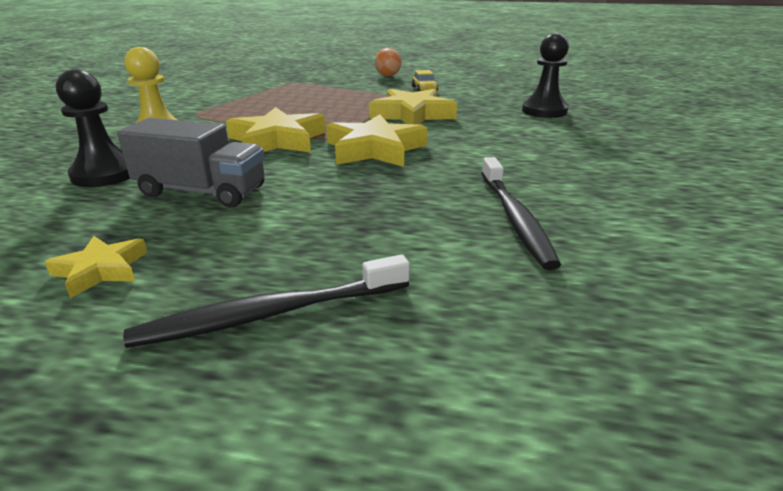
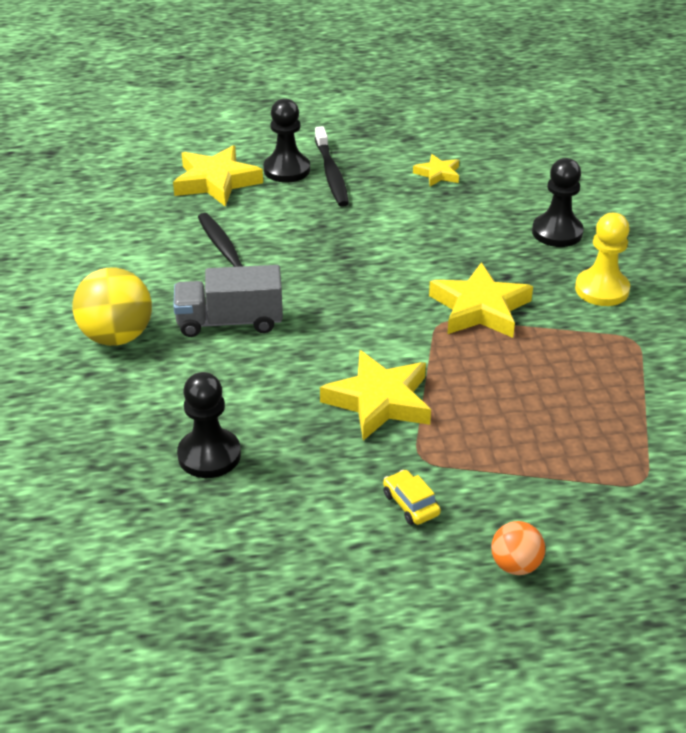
camera: 160 degrees right, 10 degrees up
grey truck [117,118,265,207] -> grey truck moved to [173,265,283,337]
black toothbrush [123,254,410,348] -> black toothbrush turned 120 degrees clockwise [315,126,349,207]
yellow star [327,114,428,167] -> yellow star moved to [173,145,263,207]
none -> yellow ball [72,267,152,346]
none -> black pawn [264,98,310,182]

